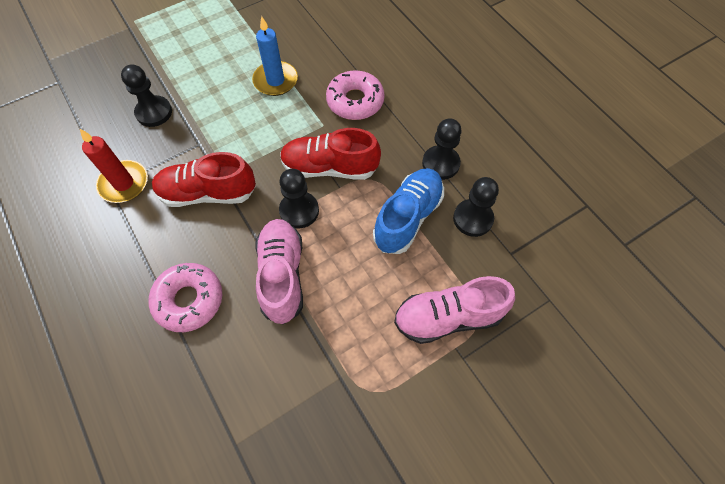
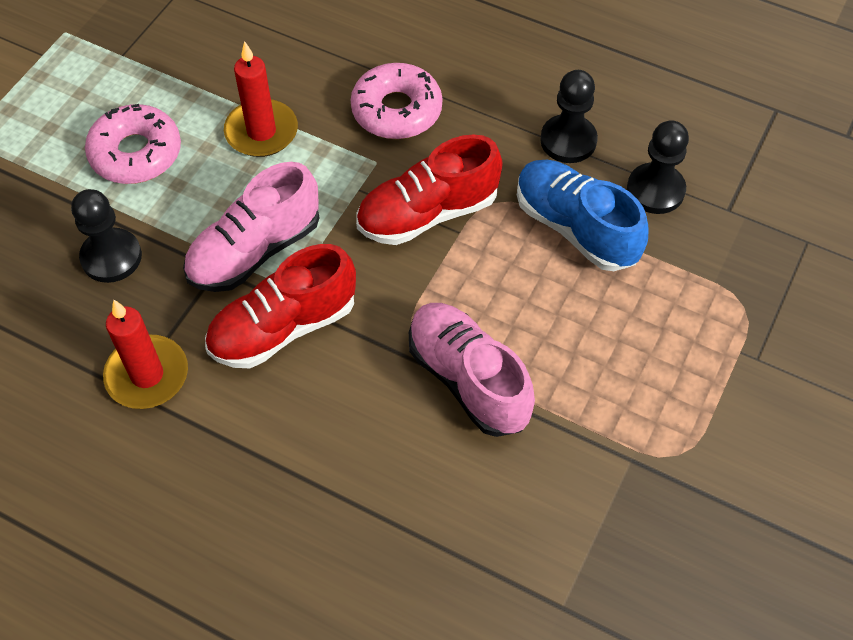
camera: 30 degrees left, 5 degrees down
pink donut [149,263,222,332] -> pink donut moved to [85,104,181,184]
blue candle [252,16,298,96] -> red candle [224,41,298,157]
black pawn [279,169,319,228] -> none
blue shoe [373,168,444,254] -> blue shoe turned 45 degrees counterclockwise [517,160,649,271]
pink shoe [394,276,515,344] -> pink shoe moved to [183,162,319,292]

